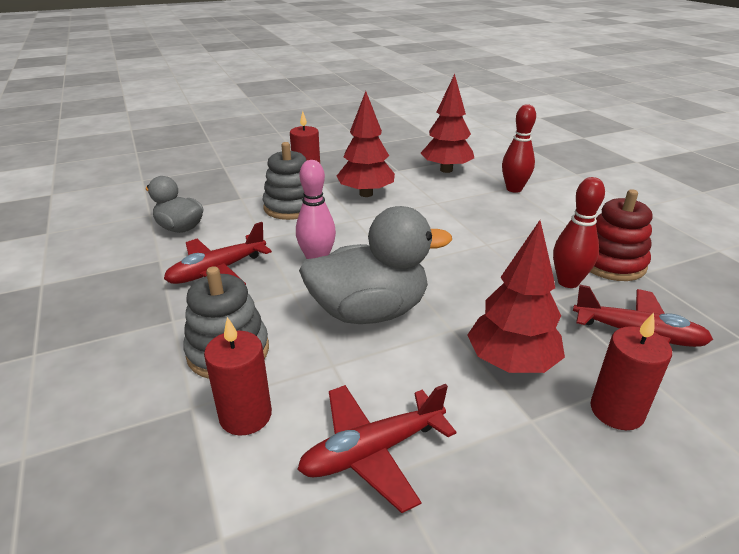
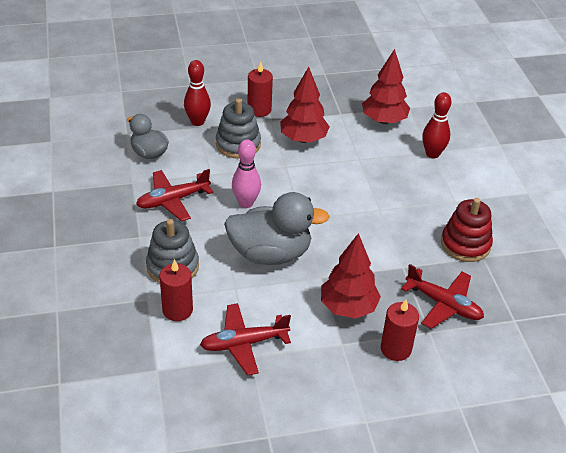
camera: 10 degrees right, 10 degrees up
red bowling pin [553,177,605,288] -> red bowling pin moved to [184,60,211,126]

